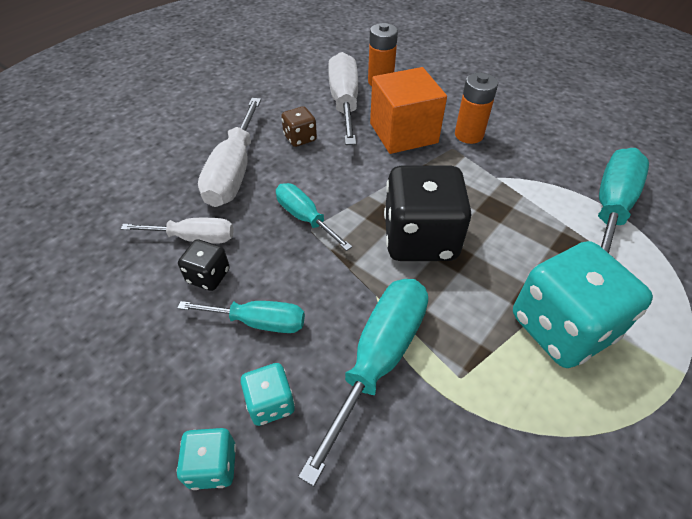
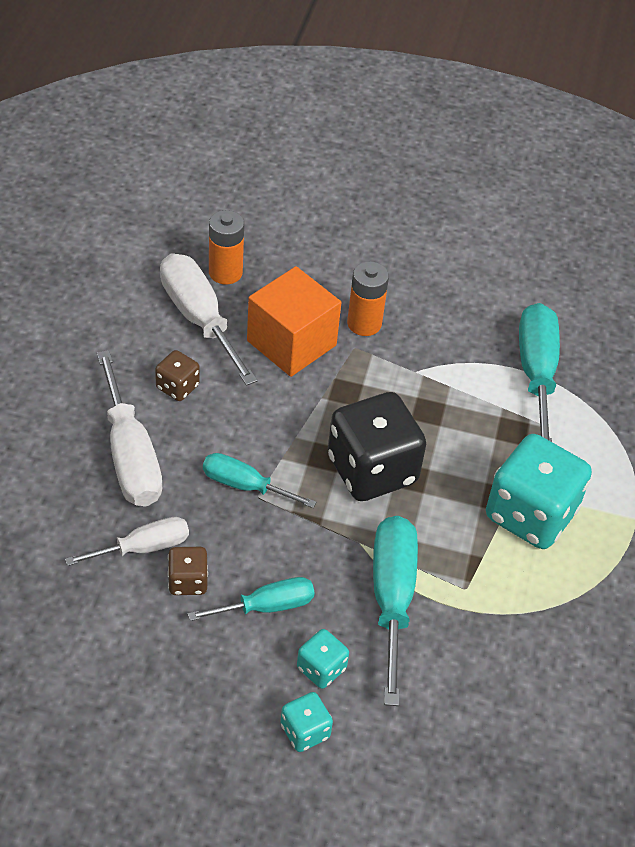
camera: 30 degrees left, 0 degrees up
black dice [178,239,230,291] -> brown dice [168,547,208,595]

